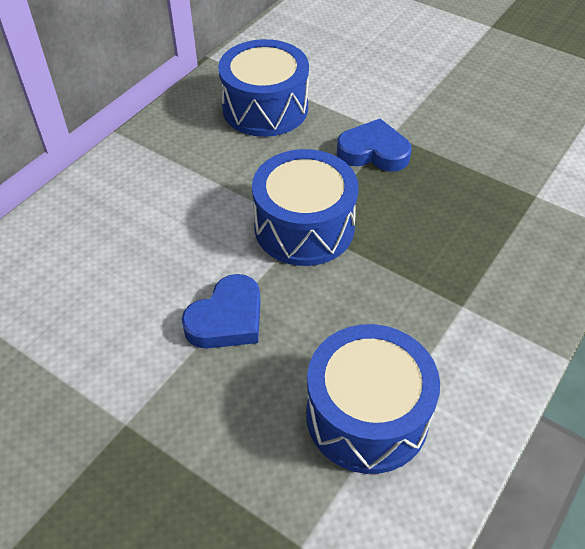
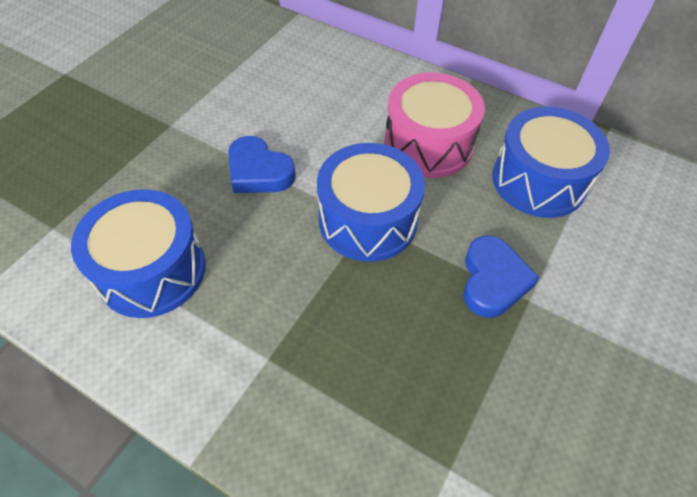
camera: 85 degrees right, 5 degrees up
none -> pink drum [384,73,485,178]

